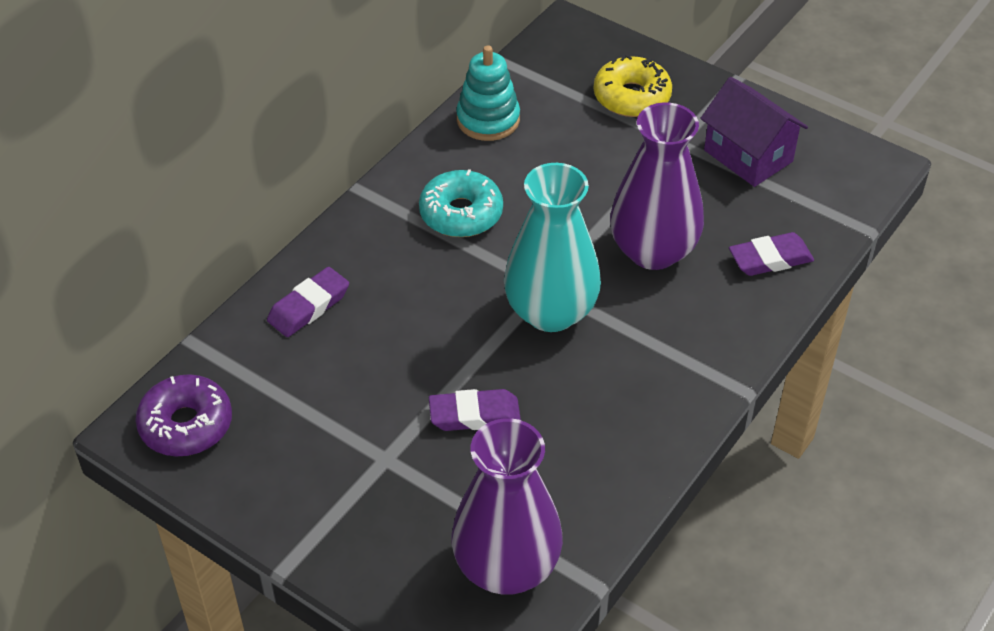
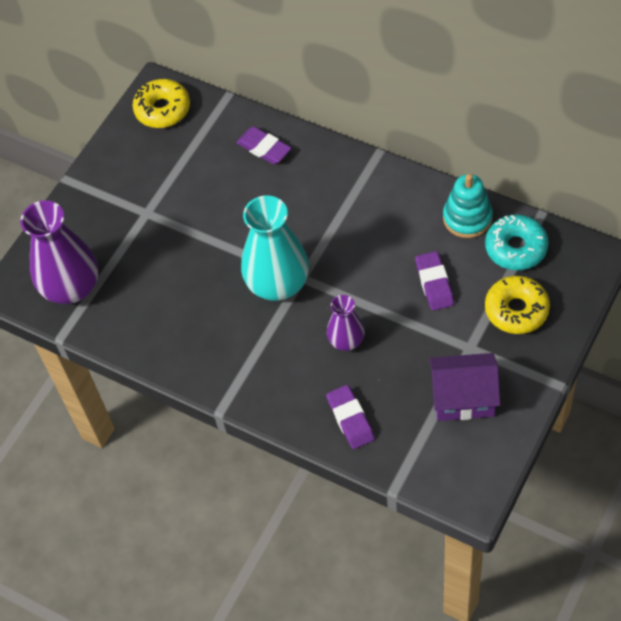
camera: 90 degrees right, 10 degrees up
purple donut [135,374,232,457] -> yellow donut [133,79,190,128]
turquoise donut [419,169,503,237] -> turquoise donut moved to [485,215,549,270]
purple eraser [429,389,521,431] -> purple eraser moved to [415,251,454,311]
purple vase [610,103,704,270] -> purple vase [327,295,365,351], size x0.55
purple house [700,77,808,187] -> purple house turned 45 degrees clockwise [429,353,500,421]

